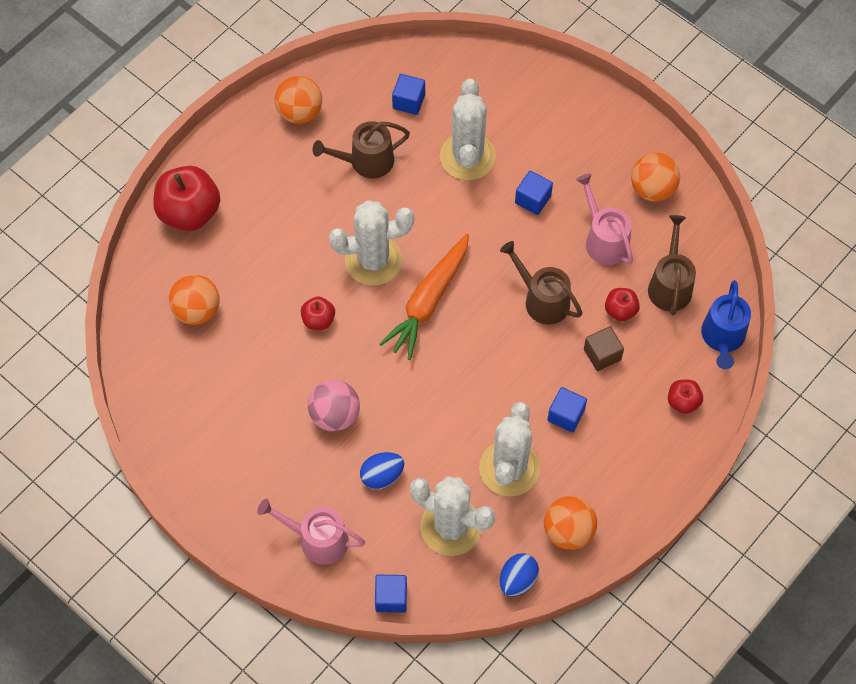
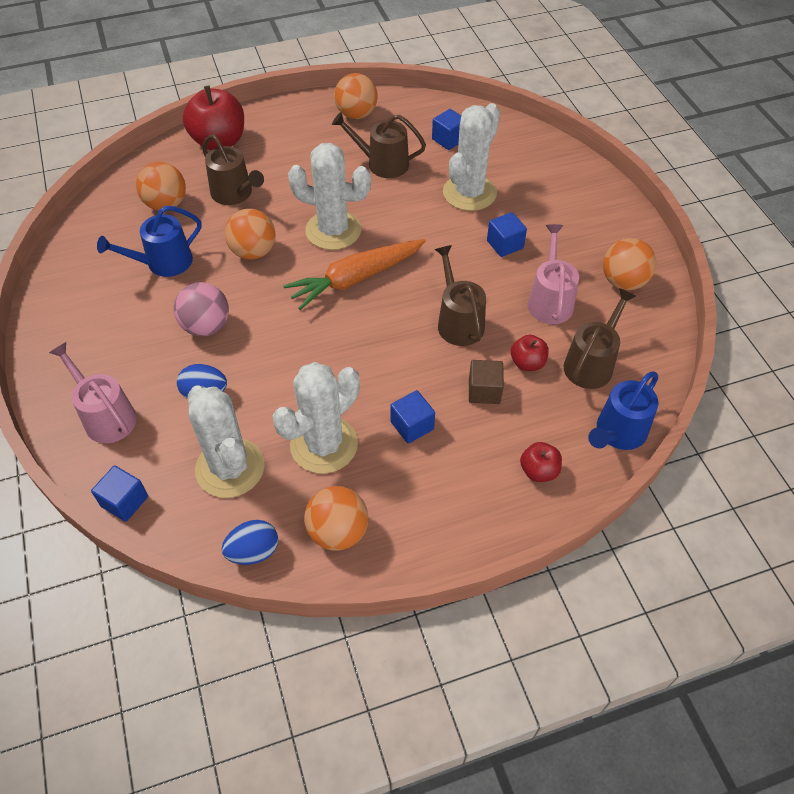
camera: 30 degrees right, 10 degrees down
red apple [301,296,335,330] -> orange ball [225,209,276,260]
none -> blue watering can [97,206,202,277]
none -> brown watering can [202,134,264,205]

